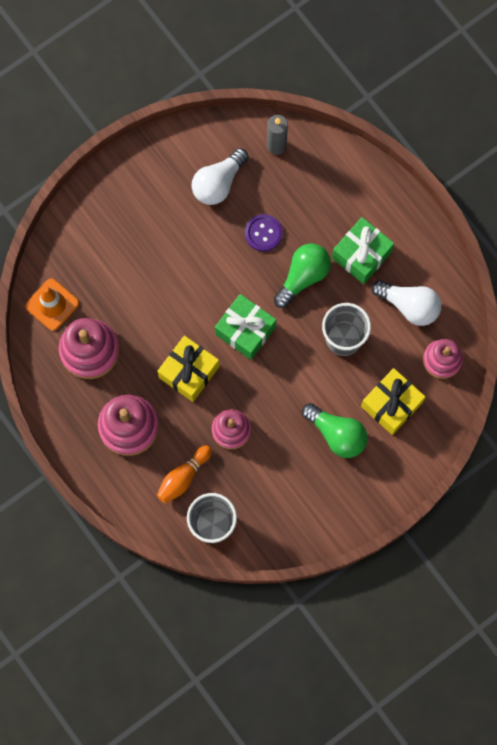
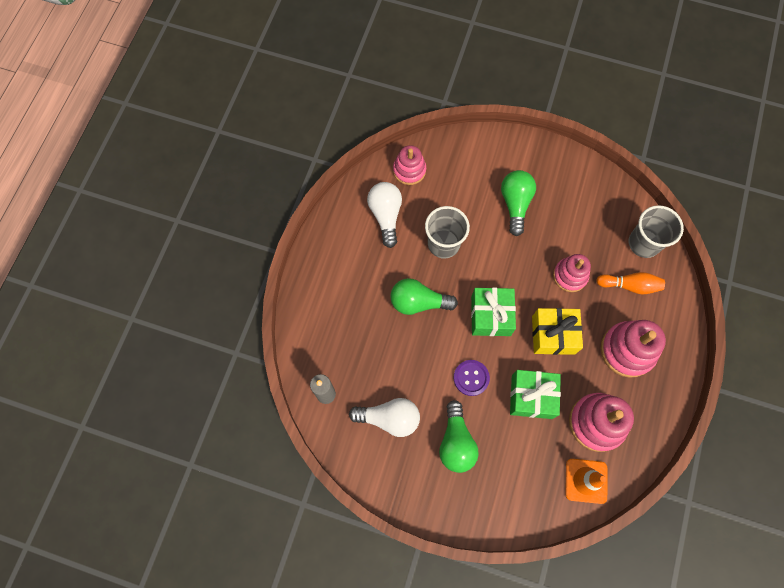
camera: 125 degrees left, 5 degrees down
purple button [245,214,282,252] -> purple button moved to [454,360,490,396]
green gift [332,217,394,284] -> green gift moved to [510,370,561,419]
yellow gift [361,368,425,435] -> none
none -> green light bulb [439,400,479,473]

